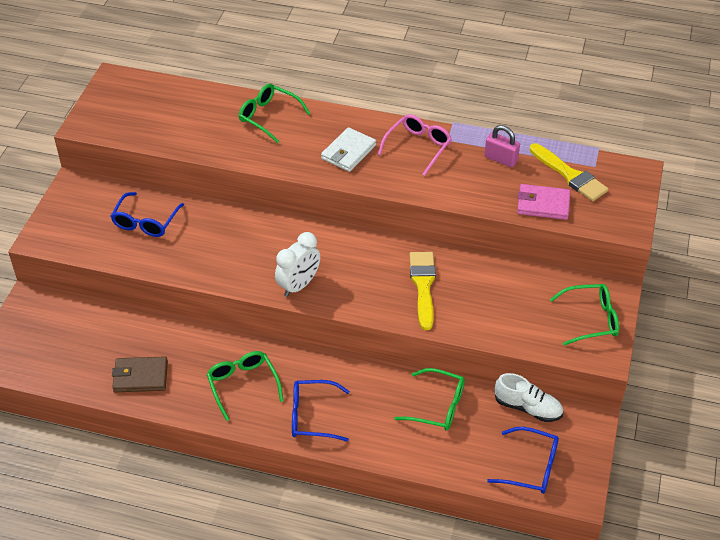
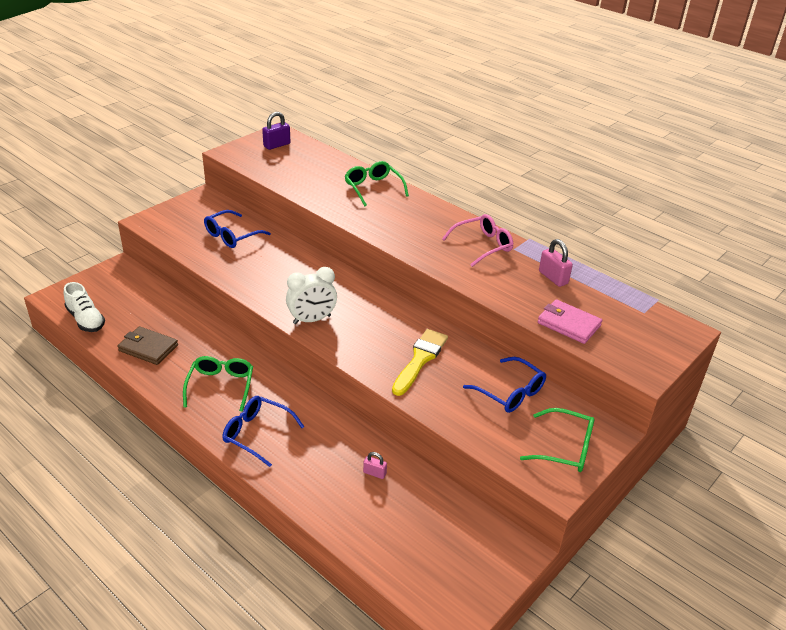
camera: 25 degrees right, 10 degrees down
white wallet [321,127,376,172] -> none
green glasses [394,368,465,431] -> pink padlock [363,452,387,479]
blue glasses [487,427,559,494] -> blue glasses moved to [463,357,546,413]
white shoe [494,373,563,422] -> white shoe moved to [64,282,105,332]
yellow brush [529,143,608,201] -> none
none -> purple padlock [262,112,290,150]

